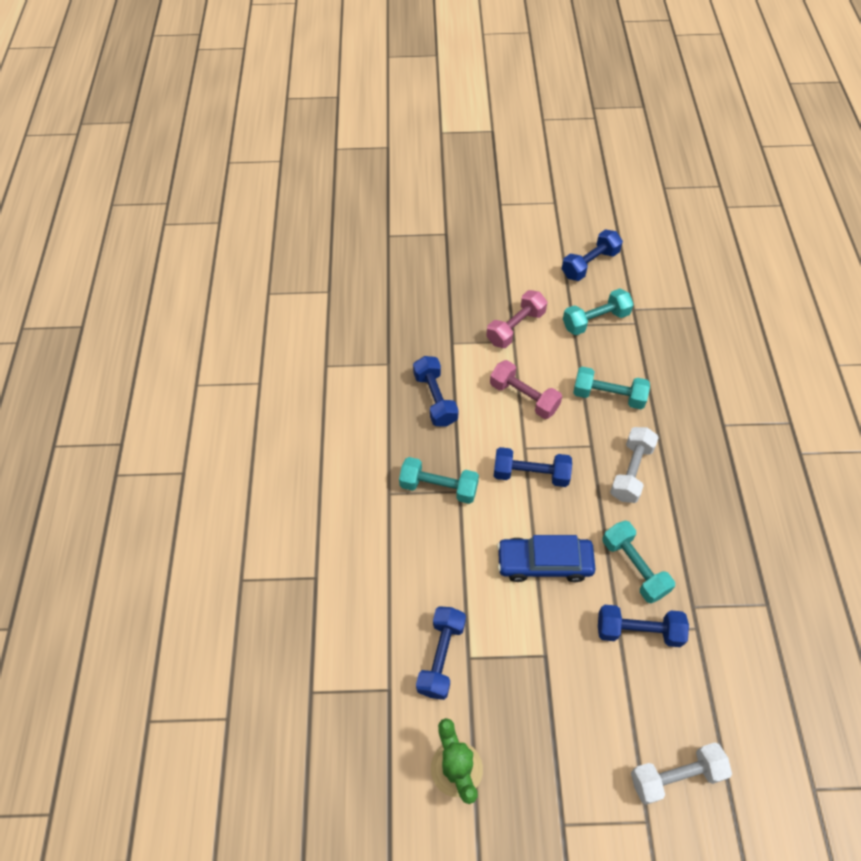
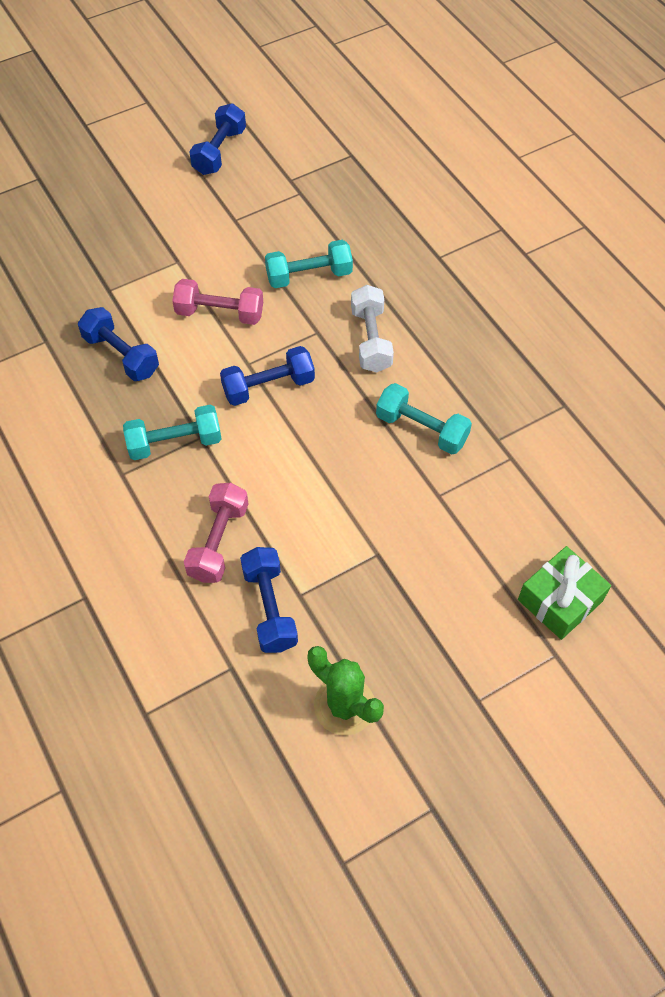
camera: 30 degrees left, 0 degrees up
pink dumbbell [486,290,547,348] -> pink dumbbell moved to [184,483,248,583]
blue car [497,535,595,582] -> none
turquoise dumbbell [563,288,634,335] -> none
blue dumbbell [598,605,689,647] -> none
white dumbbell [631,743,732,805] -> green gift [518,546,611,640]

